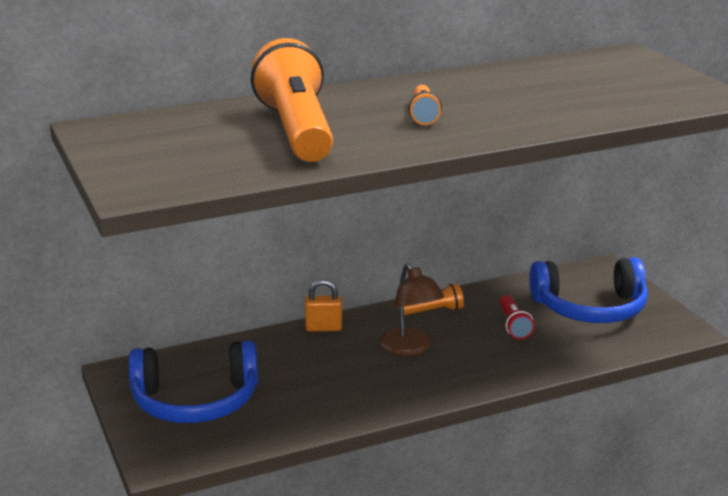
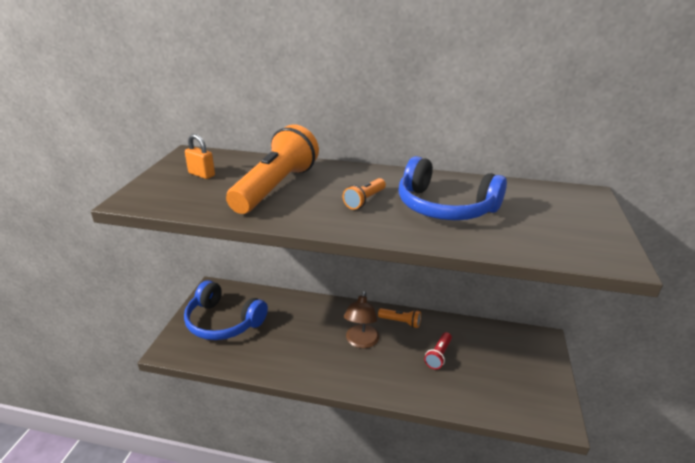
camera: 35 degrees right, 5 degrees up
orange padlock [305,279,342,332] -> orange padlock moved to [185,134,215,179]
blue headphones [529,257,648,323] -> blue headphones moved to [399,156,507,220]

